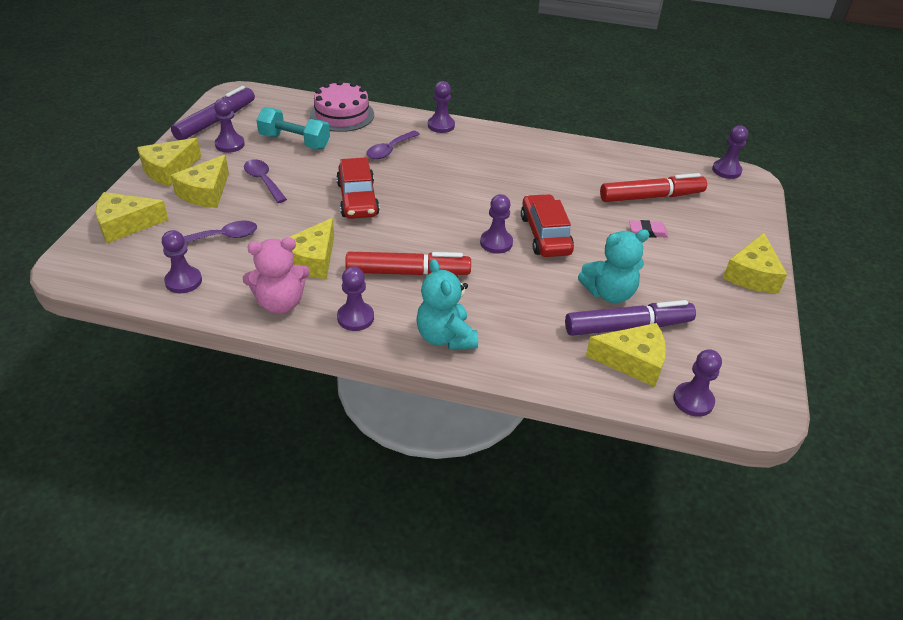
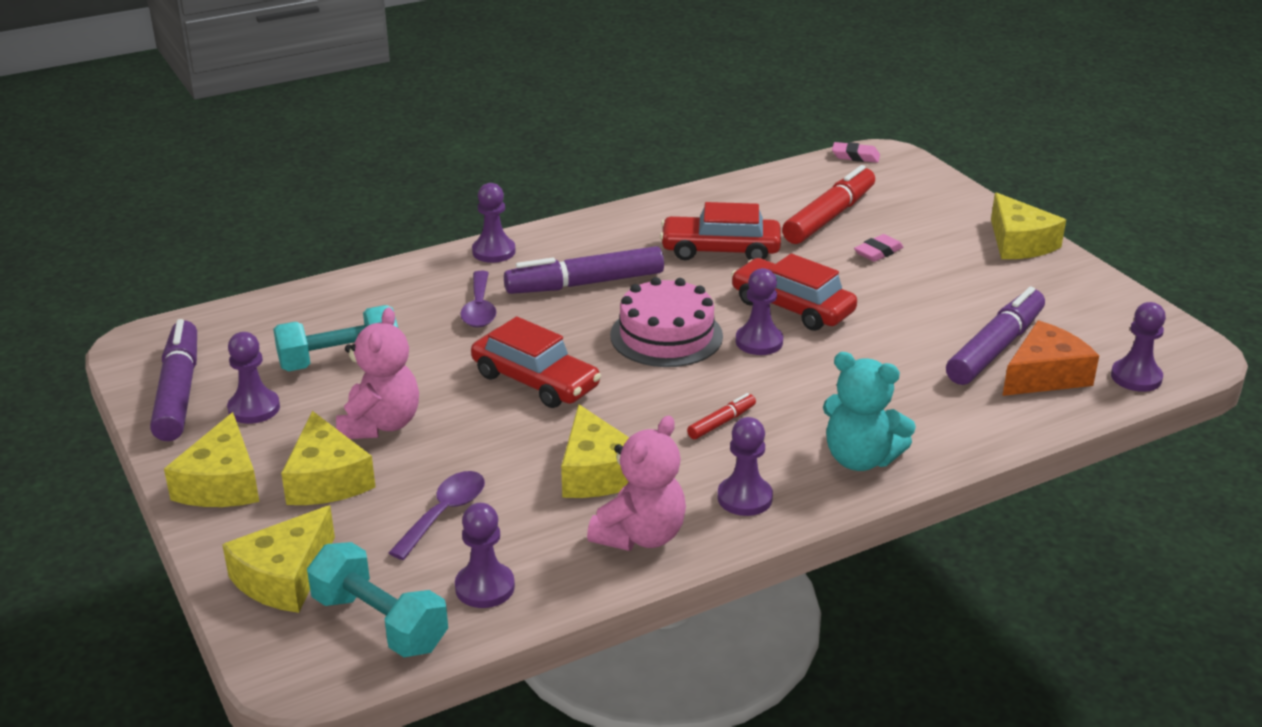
camera: 40 degrees left, 10 degrees down
purple spoon [244,159,287,203] -> pink teddy bear [336,308,419,439]
pink cake [310,80,374,132] -> pink cake moved to [610,277,723,367]
red marker [345,252,471,275] -> red marker [687,393,756,439], size x0.47
turquoise teddy bear [578,230,650,303] -> none
yellow cheese [586,323,666,387] -> orange cheese [1003,321,1099,396]
purple pawn [712,125,748,179] -> pink eraser [832,142,880,163]
none -> turquoise dumbbell [307,542,448,657]
none -> purple marker [504,246,664,294]
none -> red car [660,202,781,260]

